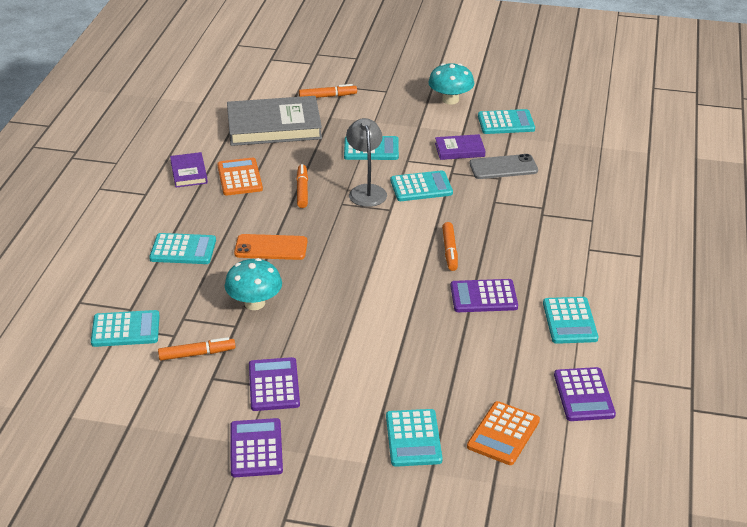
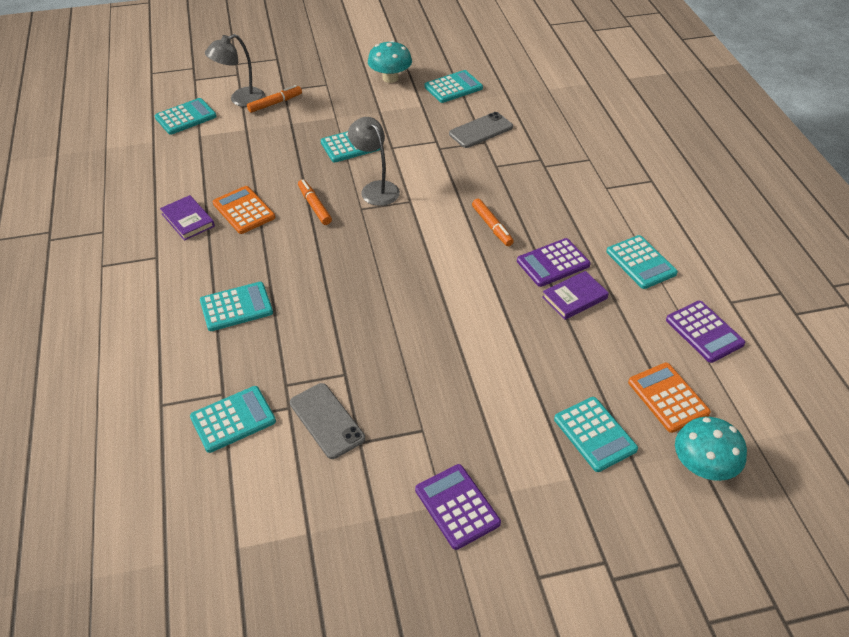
camera: 25 degrees left, 10 degrees up
orange marker [158,337,235,361] -> grey phone [290,383,365,459]
turquoise mushroom [225,258,282,310] -> turquoise mushroom moved to [675,417,747,481]
grey book [227,96,322,146] -> none
orange phone [234,234,308,260] -> none
purple calculator [249,357,300,411] -> none
turquoise calculator [390,170,453,201] -> turquoise calculator moved to [155,98,217,135]
purple book [435,134,485,160] -> purple book moved to [542,271,609,320]
orange calculator [467,401,540,465] -> orange calculator turned 150 degrees clockwise [628,363,711,433]
none -> grey lamp [205,34,265,107]

